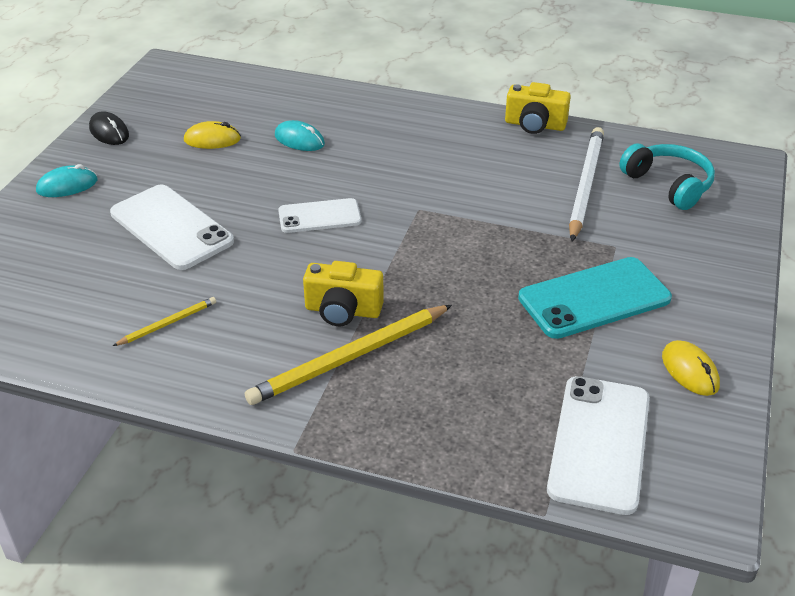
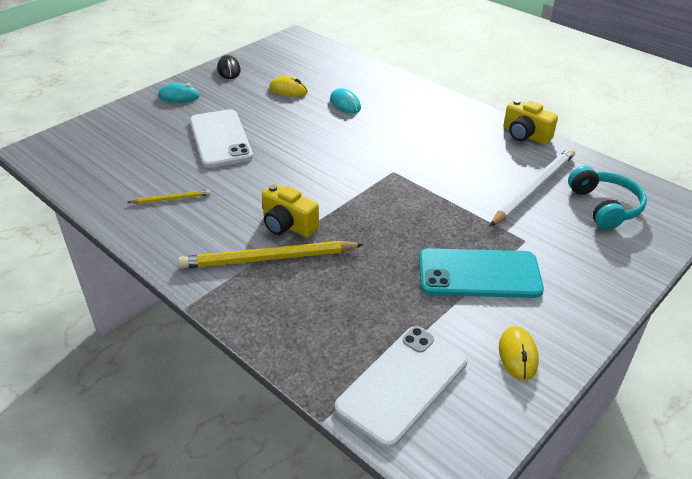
camera: 25 degrees right, 0 degrees up
white phone [278,198,361,233] -> none

